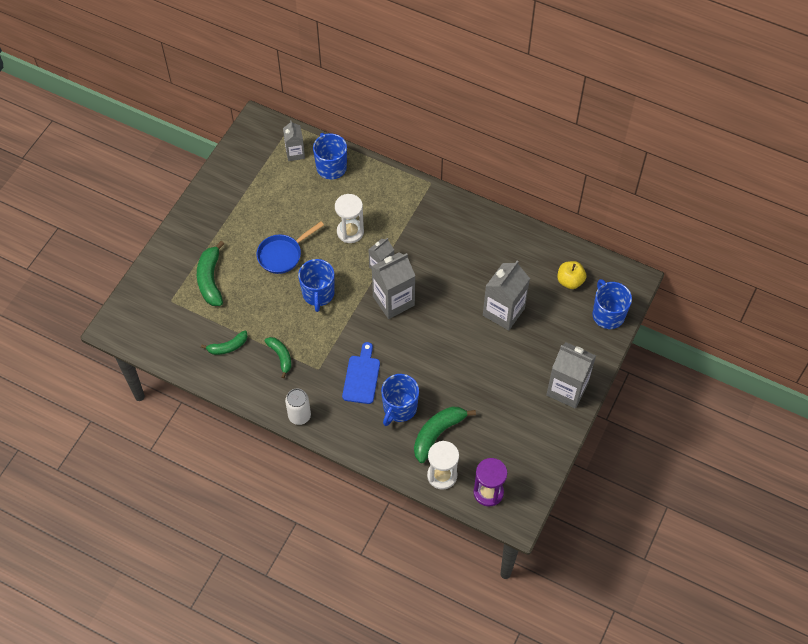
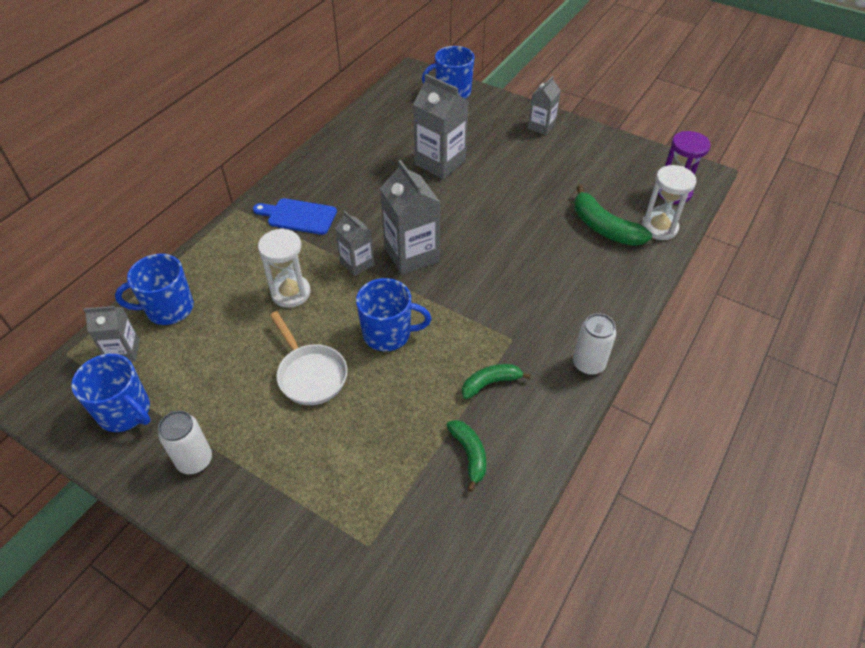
camera: 85 degrees left, 10 degrees down
green banana [197,241,224,306] -> none
blue pan [257,221,324,274] -> white pan [270,311,347,405]
blue cutting board [342,342,380,404] -> blue cutting board moved to [253,198,337,235]
blue mug [381,374,419,426] -> blue mug moved to [71,354,151,432]
grey carton [546,342,596,409] -> grey carton [528,76,561,135], size x0.59
yellow apple [557,261,586,289] -> none
none -> white can [158,411,212,474]

